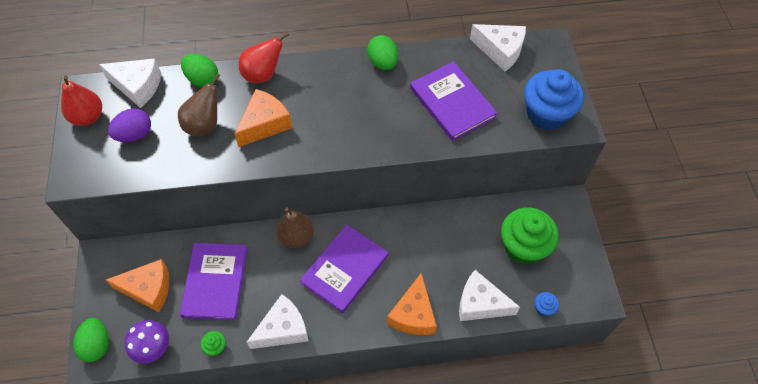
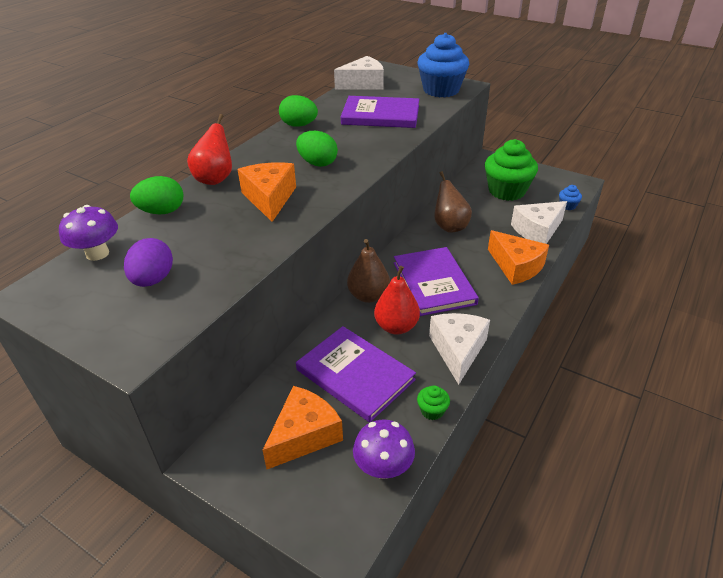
camera: 50 degrees left, 20 degrees down
red pear [61,76,102,126] -> red pear moved to [374,266,420,335]
green egg [73,318,109,362] -> green egg moved to [296,131,338,167]
white cheese [99,58,161,108] -> purple mushroom [59,205,118,261]
brown pear [178,73,220,137] -> brown pear moved to [434,171,472,233]

